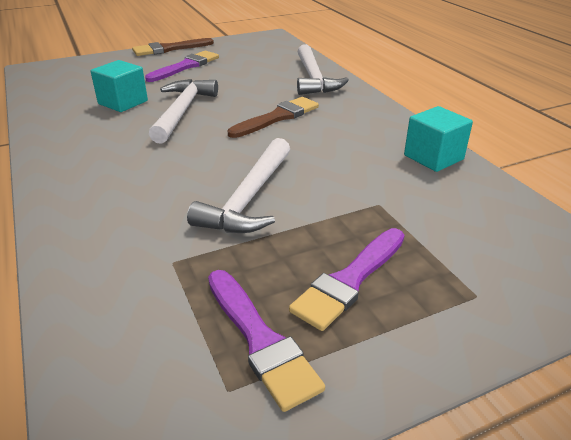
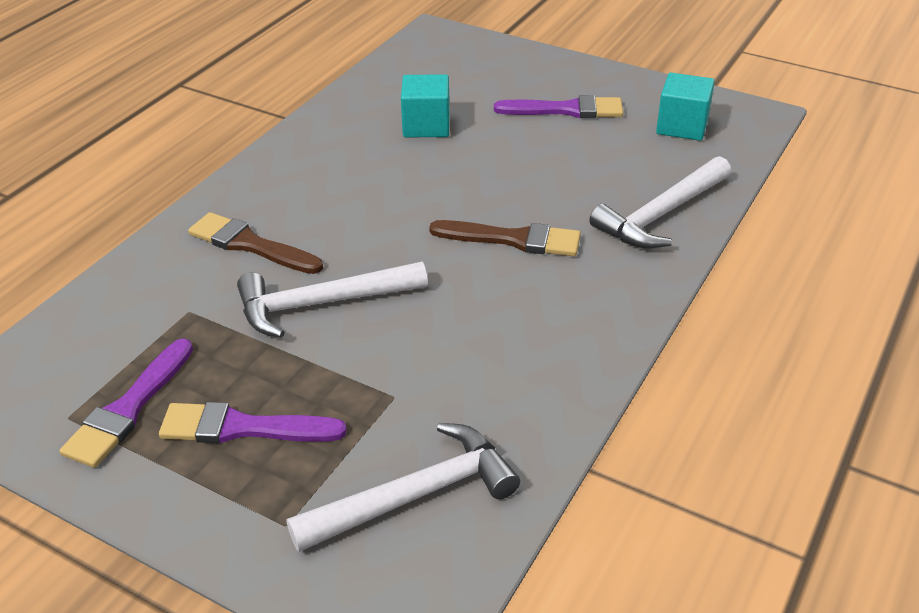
camera: 55 degrees right, 5 degrees up
brown brush [132,38,214,56] -> brown brush moved to [188,212,323,274]
white hammer [149,79,218,144] -> white hammer moved to [286,423,520,552]
turquoise cube [404,106,473,172] -> turquoise cube moved to [656,73,715,141]

